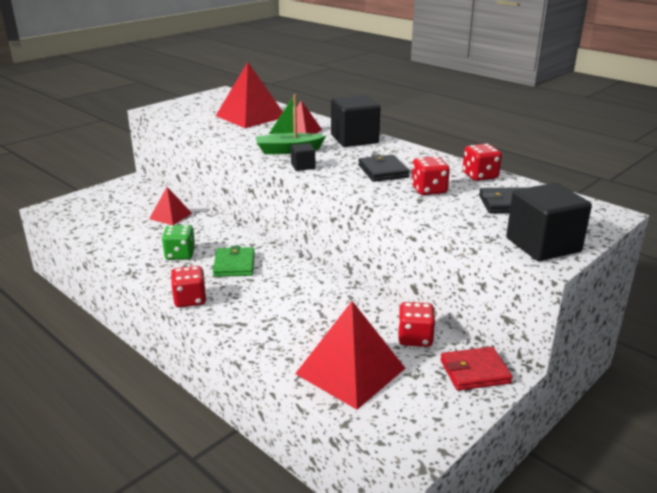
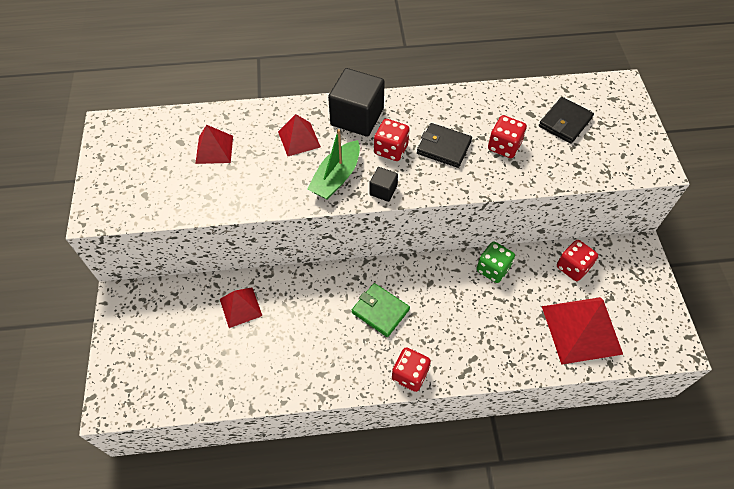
camera: 50 degrees left, 30 degrees up
green dice [162,225,195,260] -> green dice moved to [476,241,515,283]
red pyramid [216,62,283,128] -> red pyramid [195,125,233,164], size x0.56
red wallet [440,347,513,391] -> none
red dice [462,144,502,181] -> red dice moved to [374,119,410,161]
black cube [506,183,592,261] -> none

